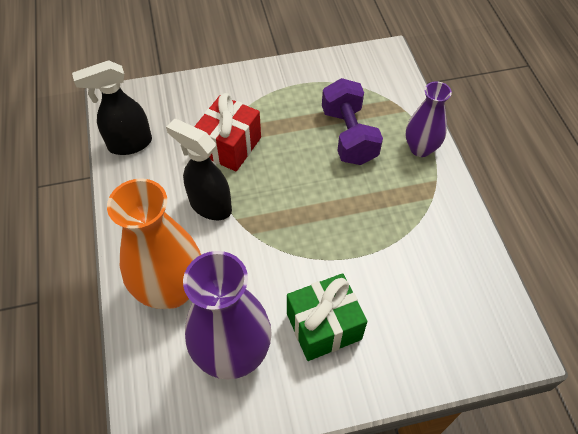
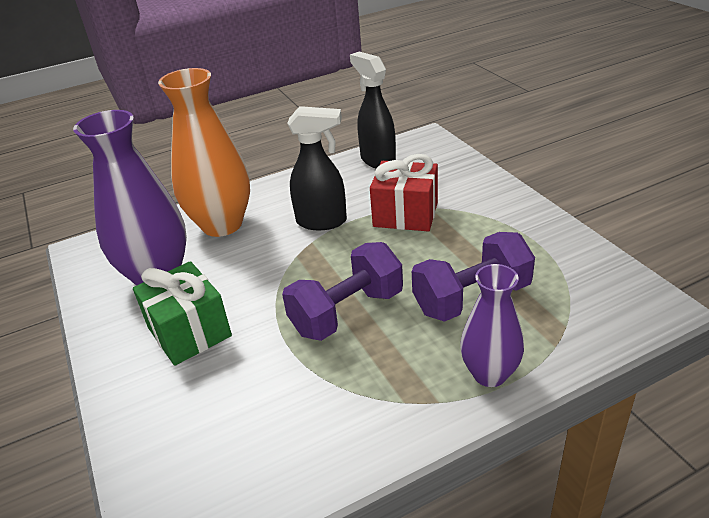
camera: 80 degrees right, 20 degrees down
black spray bottle [166,119,232,220] -> black spray bottle turned 75 degrees clockwise [287,106,347,230]
none -> purple dumbbell [282,242,403,341]

